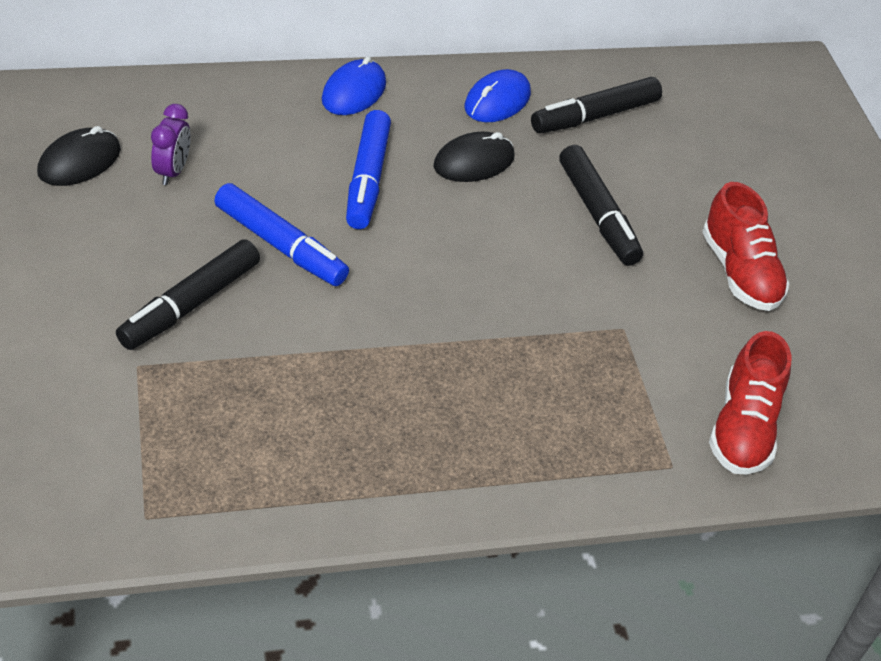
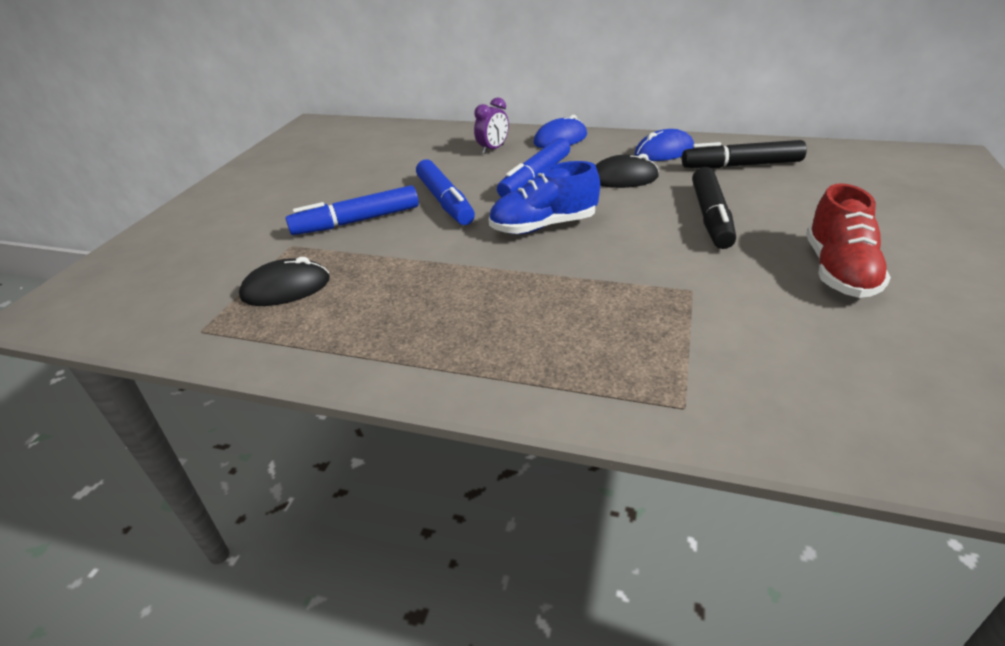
camera: 35 degrees right, 10 degrees down
black mouse [37,126,121,186] -> black mouse moved to [239,257,330,306]
black marker [116,239,260,350] -> blue marker [286,185,419,235]
purple clock [151,104,191,185] -> purple clock moved to [474,97,509,154]
red shoe [709,331,791,474] -> none
none -> blue shoe [489,161,600,234]

